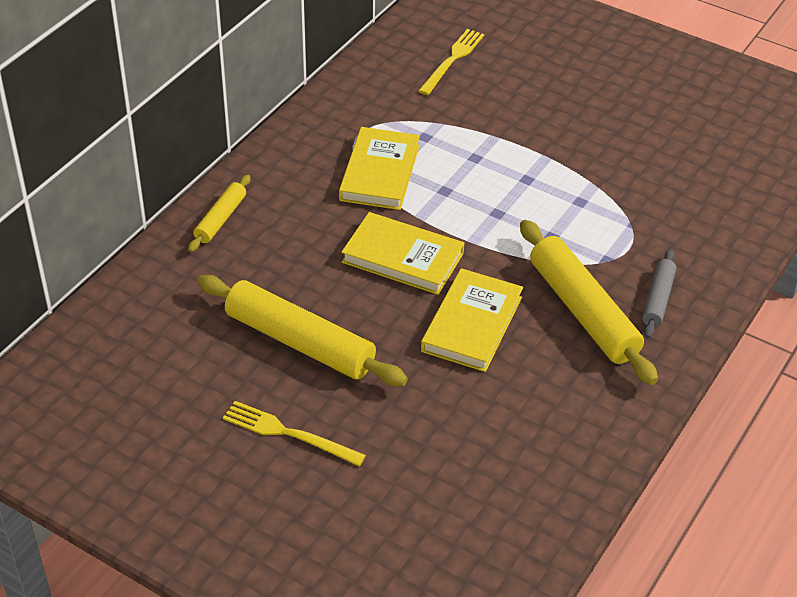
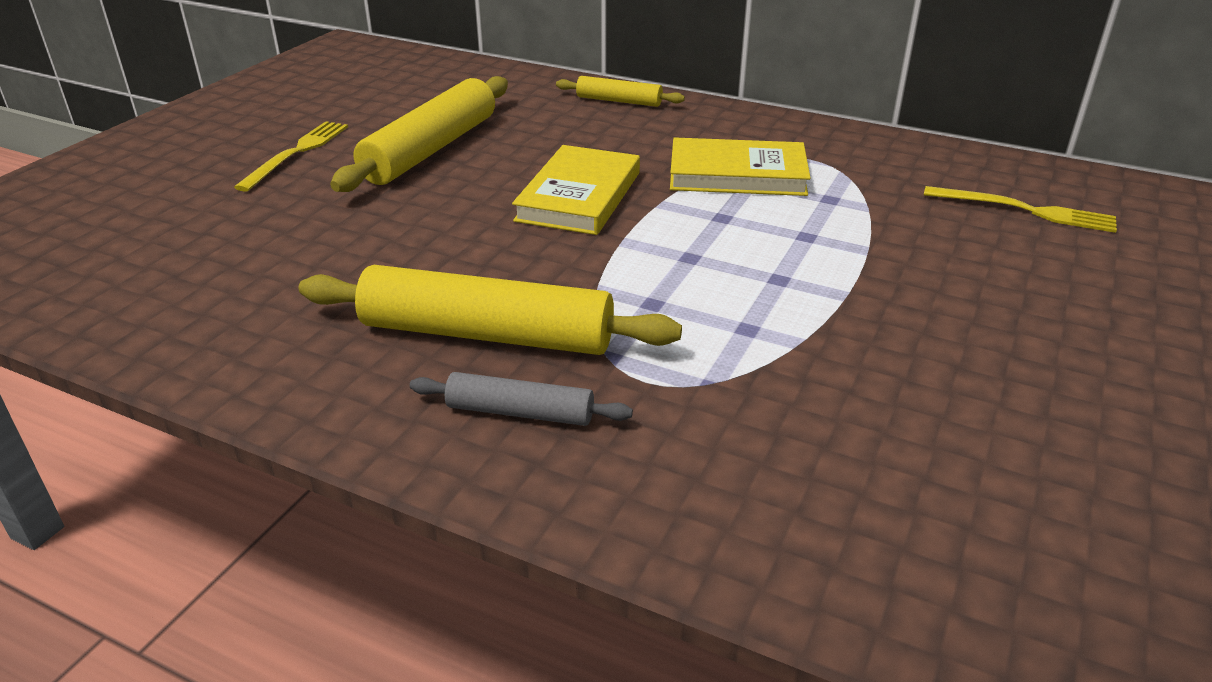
camera: 85 degrees right, 10 degrees down
yellow book [421,268,523,372] -> none
yellow rolling pin [520,220,658,385] -> yellow rolling pin turned 45 degrees clockwise [299,265,682,355]

